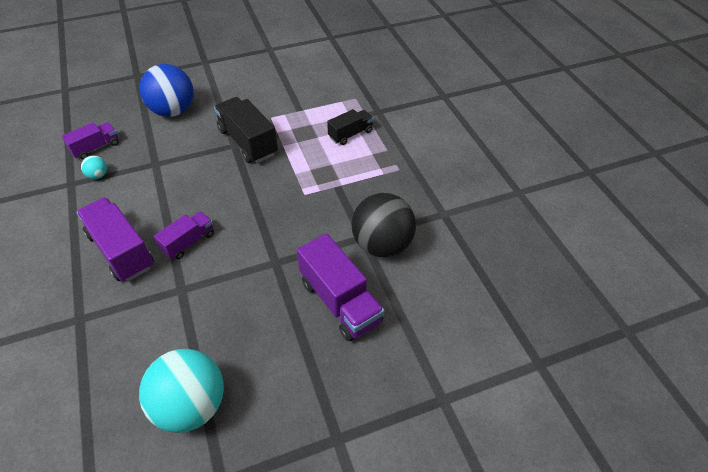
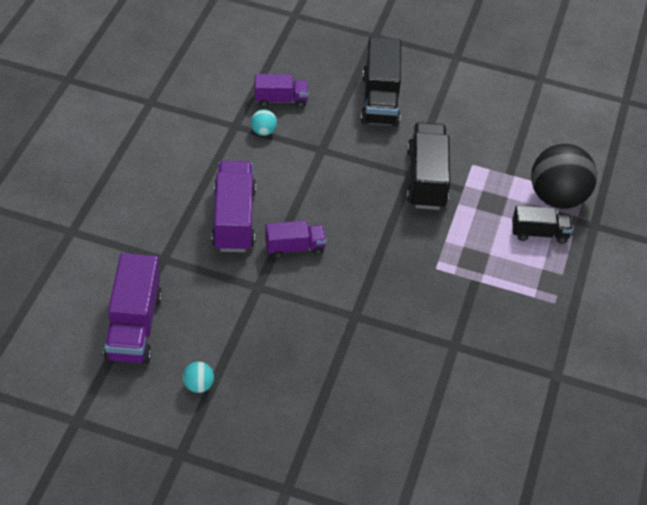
camera: 35 degrees right, 0 degrees up
blue ball [139,64,194,117] -> black truck [361,37,401,127]
turquoise ball [139,349,224,433] -> turquoise ball [183,362,214,393], size x0.42
purple truck [297,233,384,341] -> purple truck moved to [103,253,162,364]
black ball [351,193,416,257] -> black ball moved to [531,144,597,209]

